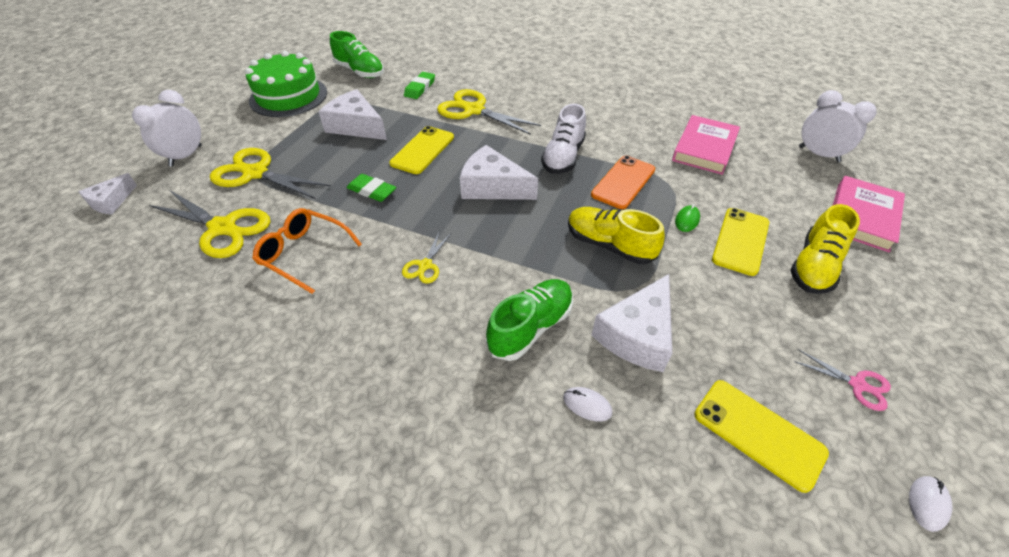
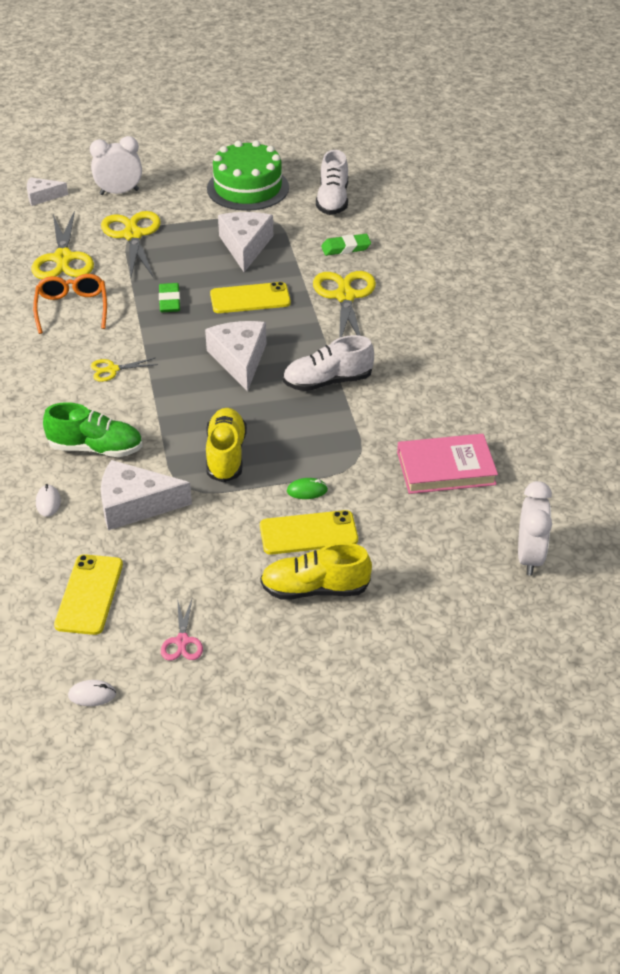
camera: 55 degrees right, 5 degrees down
green shoe [330,31,384,78] -> white shoe [316,150,348,215]
orange phone [591,155,655,209] -> none
pink book [833,176,905,252] -> none

